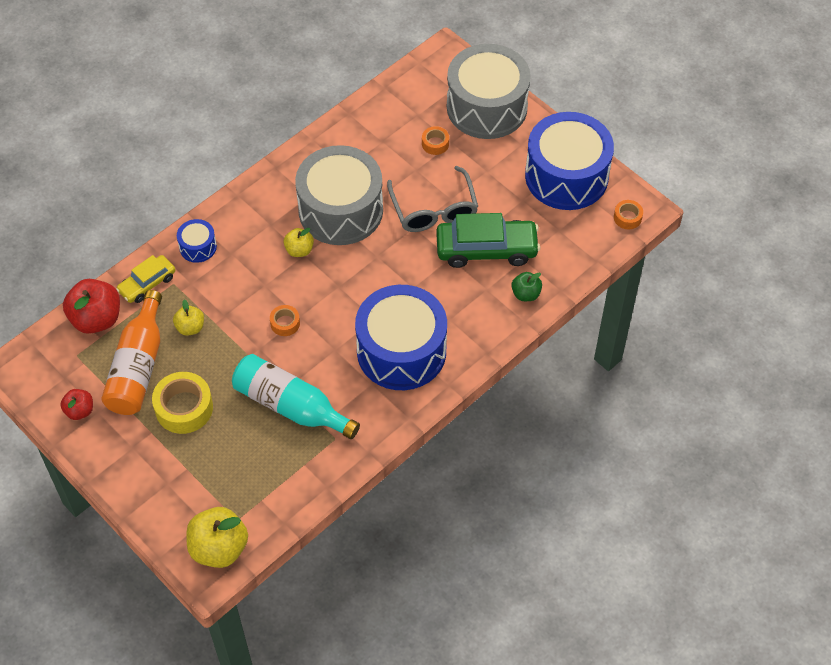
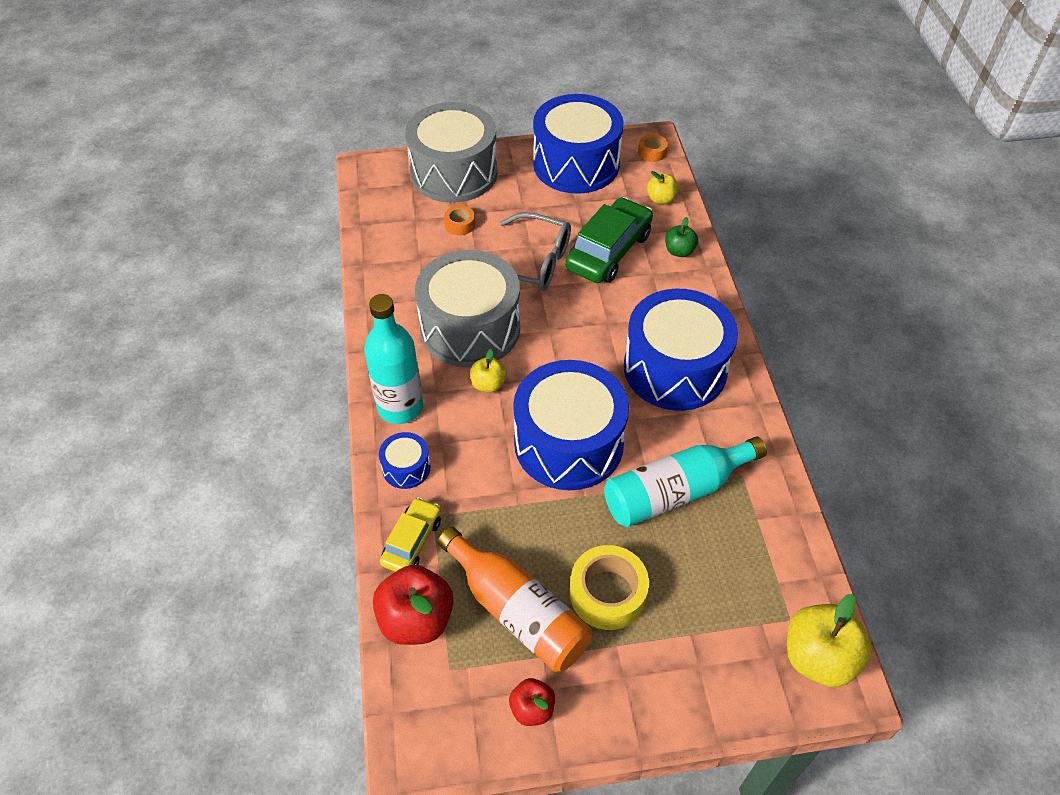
camera: 55 degrees left, 5 degrees down
yellow car [116,255,176,303] -> yellow car turned 150 degrees counterclockwise [380,497,441,572]
yellow apple [173,299,204,336] -> yellow apple moved to [647,171,678,204]
orange tape [270,305,300,336] -> blue drum [513,360,629,490]
none -> turquoise bottle [364,294,423,424]

